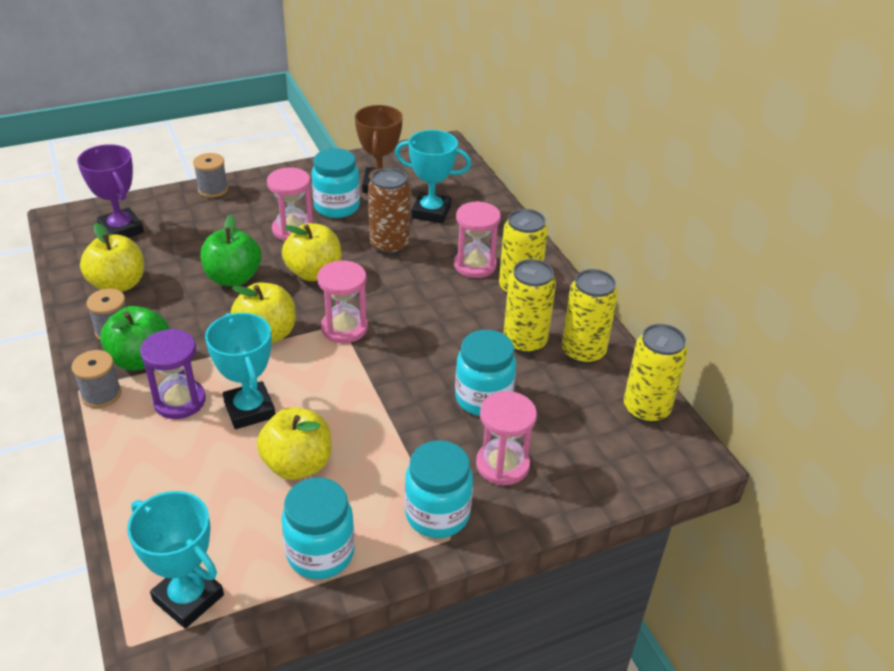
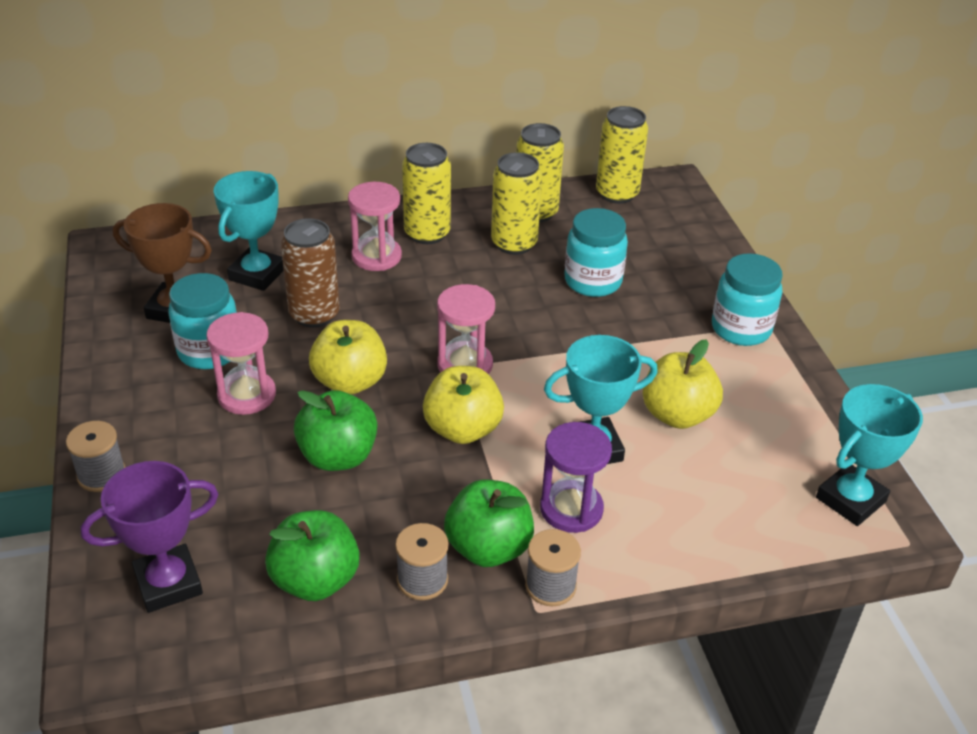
camera: 80 degrees left, 0 degrees up
yellow apple [80,223,144,292] -> green apple [265,510,360,601]
turquoise jar [281,477,355,579] -> none
pink hourglass [476,391,537,485] -> none

